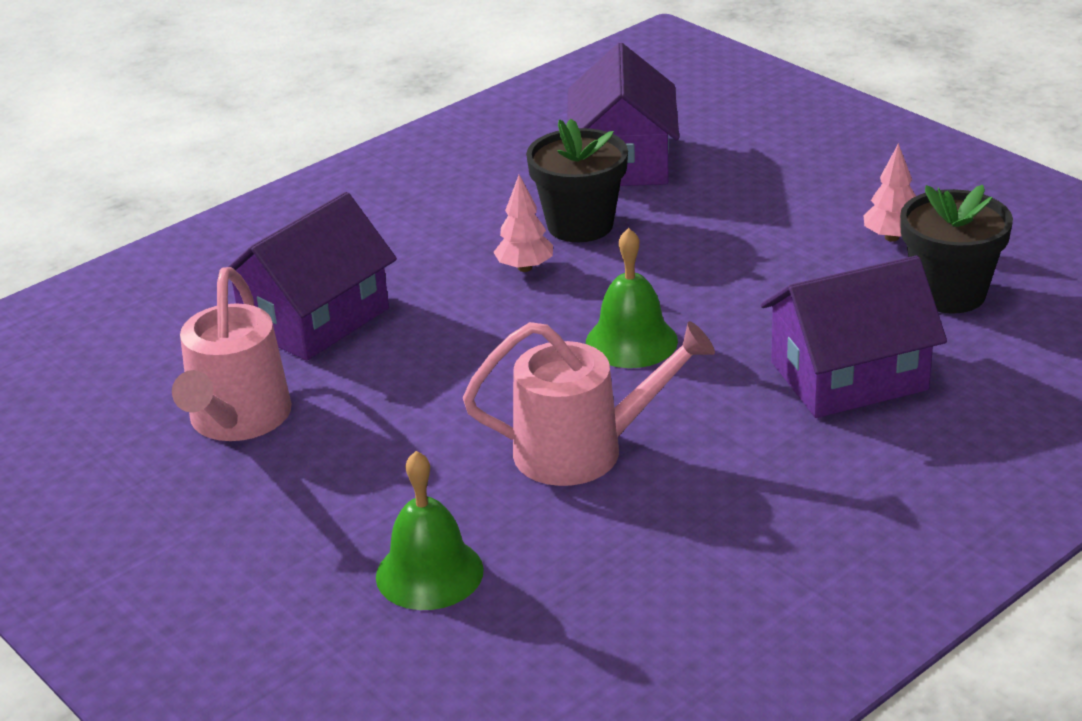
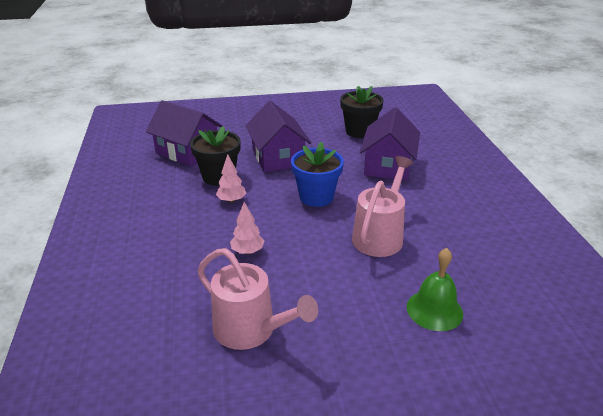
camera: 60 degrees left, 0 degrees up
purple house [218,192,397,361] -> purple house moved to [245,101,311,172]
green bell [586,228,678,368] -> blue flower pot [291,142,344,207]
pink tree [863,143,916,241] -> pink tree moved to [230,202,264,254]

